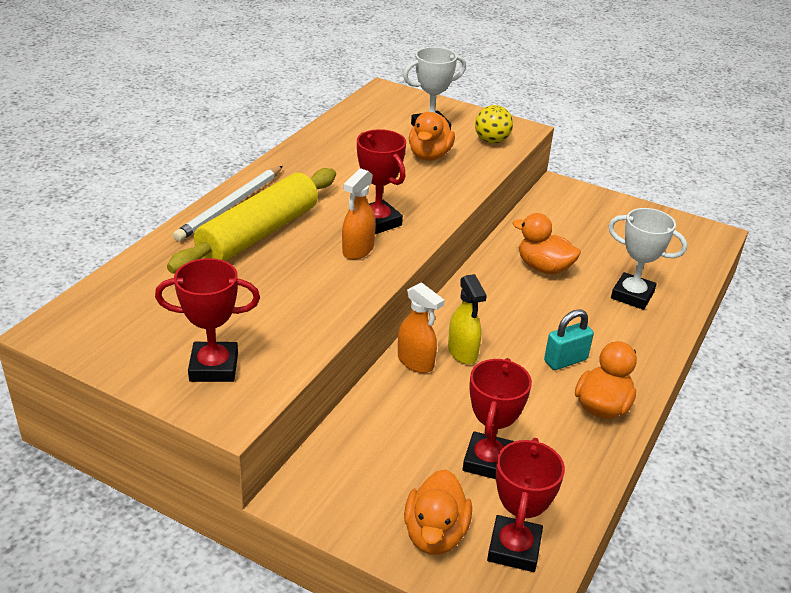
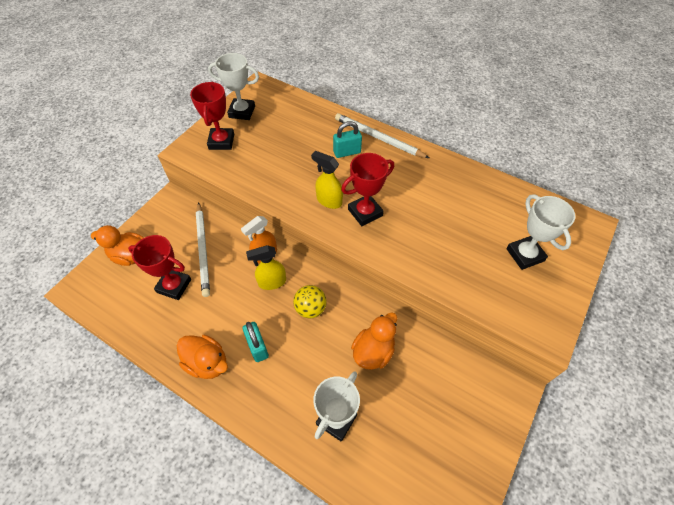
camera: 95 degrees right, 20 degrees up
yellow rolling pin [167,168,336,273] -> turquoise padlock [333,121,362,158]
orange spray bottle [342,168,376,260] -> yellow spray bottle [311,151,343,209]
orange duck [409,112,455,161] -> none
yellow ball [475,105,513,144] -> yellow ball moved to [293,285,327,319]
red trophy [487,438,565,572] -> none
none -> white pencil [196,202,210,297]
none -> white trophy [208,53,259,120]

